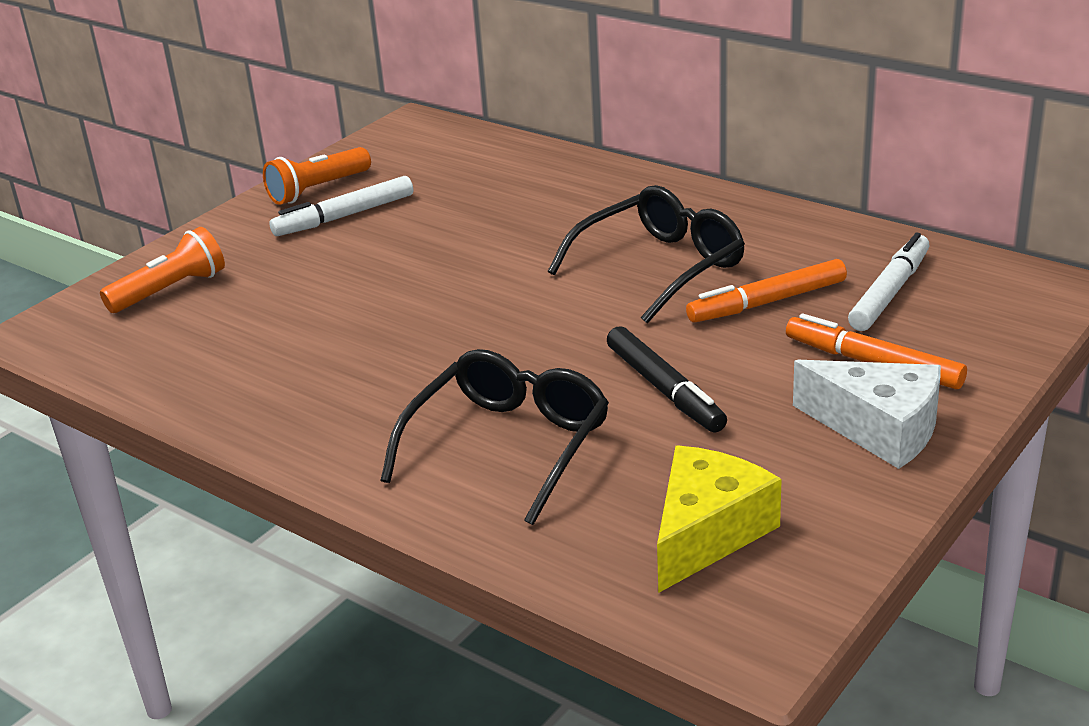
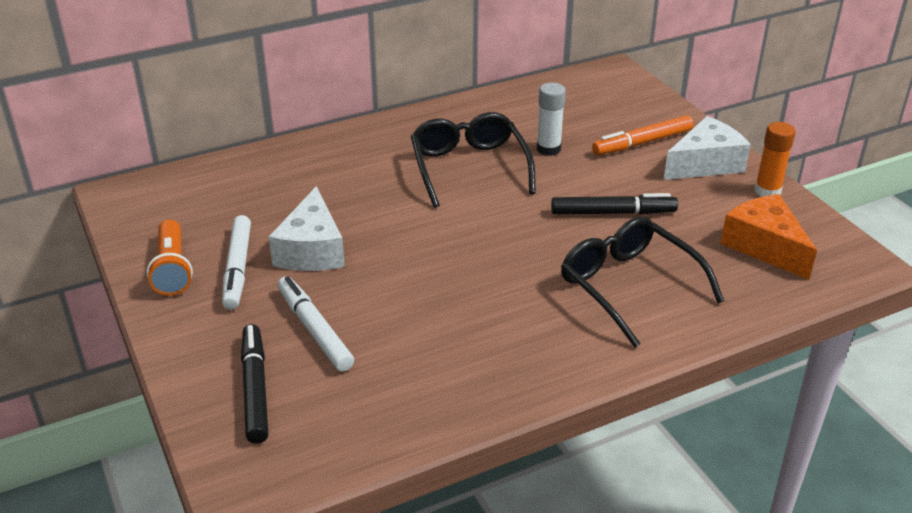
camera: 65 degrees left, 5 degrees up
orange flashlight [100,227,225,313] -> black marker [241,324,269,444]
yellow cheese [657,445,782,593] -> orange cheese [720,194,817,280]
orange marker [686,259,847,323] -> white glue stick [537,83,566,156]
white marker [848,233,930,331] -> white marker moved to [278,276,354,372]
none -> white cheese [269,186,345,271]
none -> orange glue stick [755,122,796,197]

